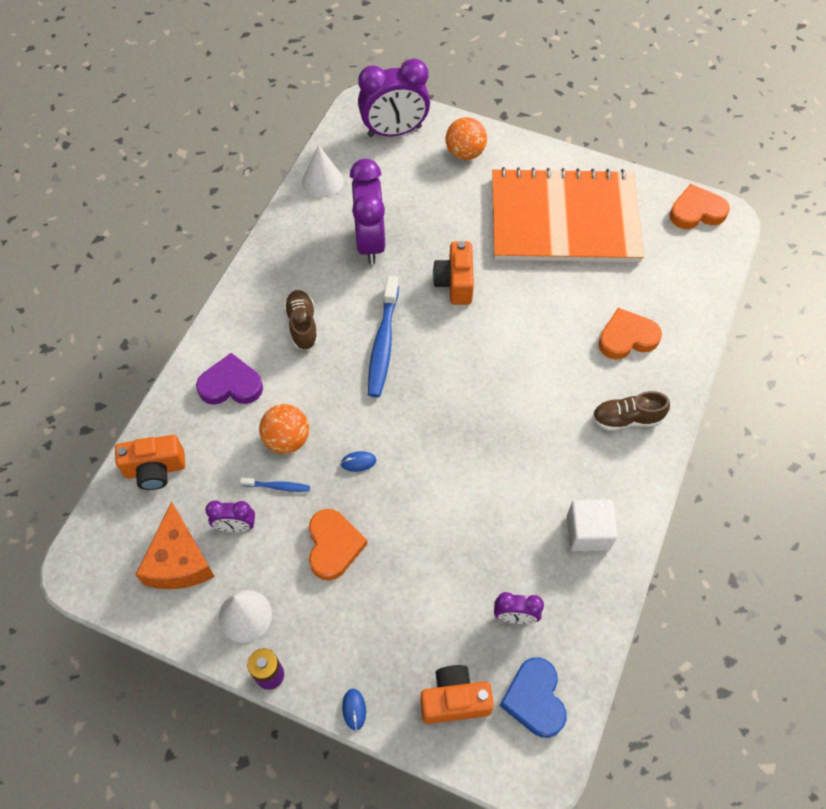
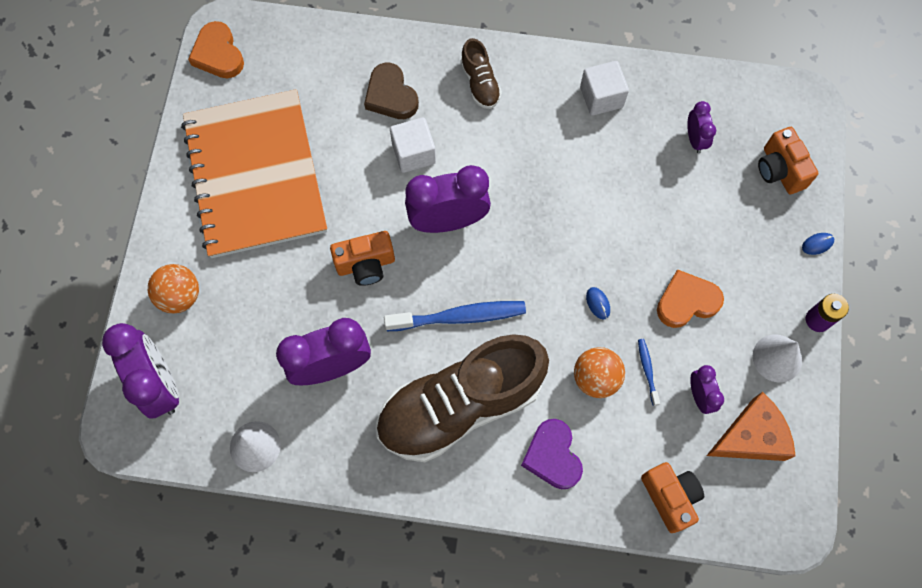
camera: 105 degrees left, 10 degrees up
brown shoe [284,290,318,350] -> brown shoe [376,334,549,462], size x2.34
blue heart [500,657,567,738] -> none
orange heart [598,308,662,359] -> brown heart [364,63,419,119]
none -> white cube [390,117,436,173]
none -> purple clock [405,165,491,233]

